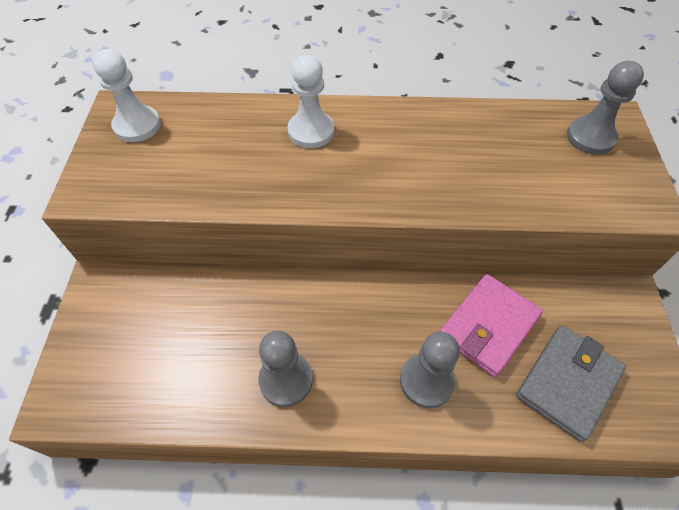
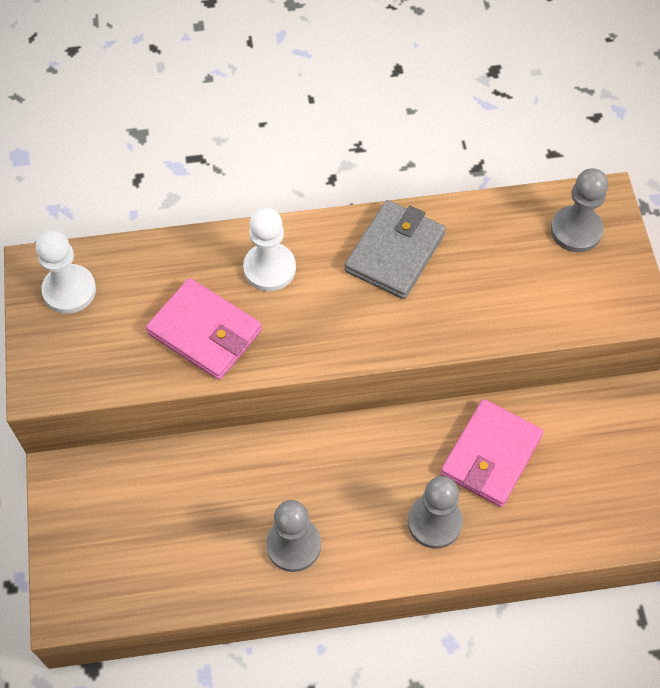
camera: 10 degrees left, 5 degrees up
grey wallet [516,325,626,442] -> grey wallet moved to [344,200,446,299]
none -> pink wallet [146,278,262,380]

